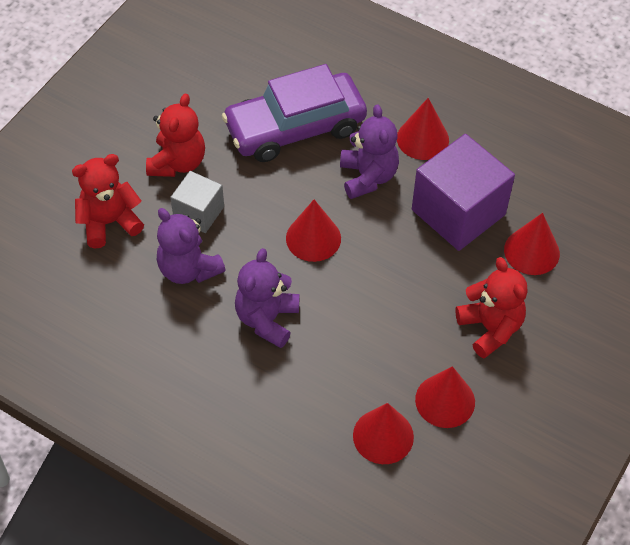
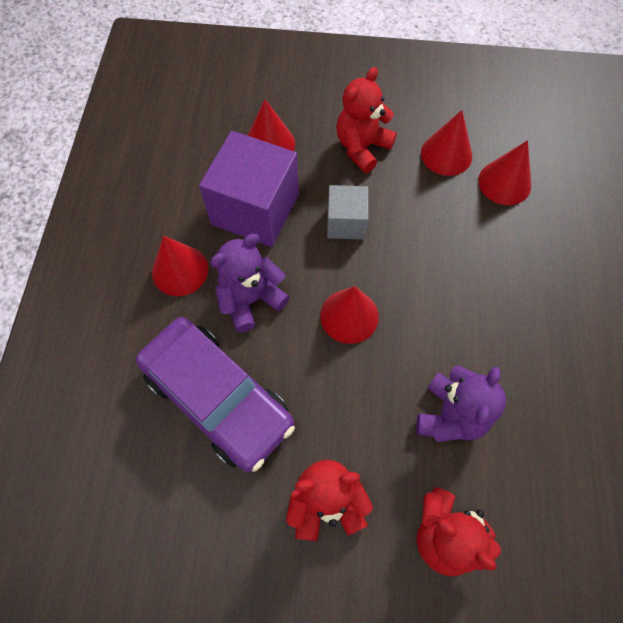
camera: 115 degrees left, 10 degrees up
grey cube [170,171,224,233] -> grey cube moved to [327,185,368,240]
purple teddy bear [235,248,299,348] -> none

